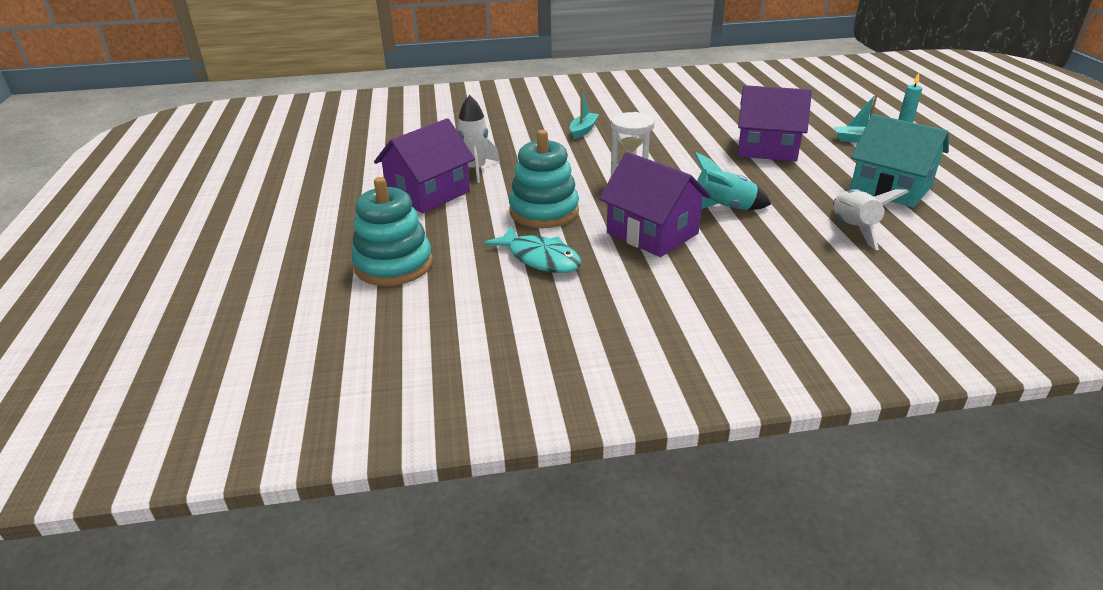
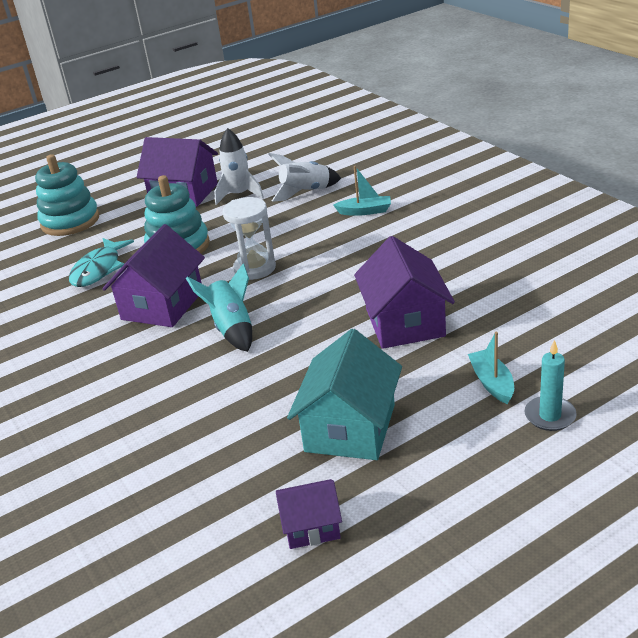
camera: 70 degrees right, 0 degrees up
white rocket [833,189,908,250] -> white rocket moved to [268,153,341,202]
none -> purple house [276,479,342,549]

